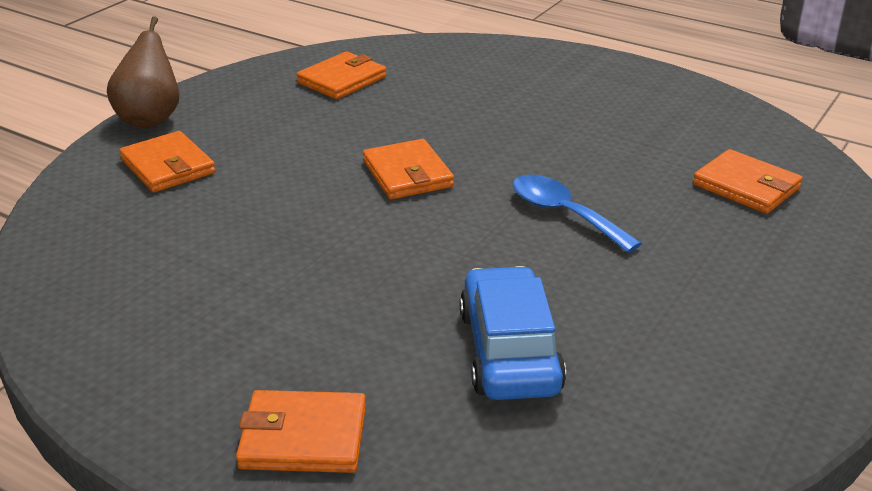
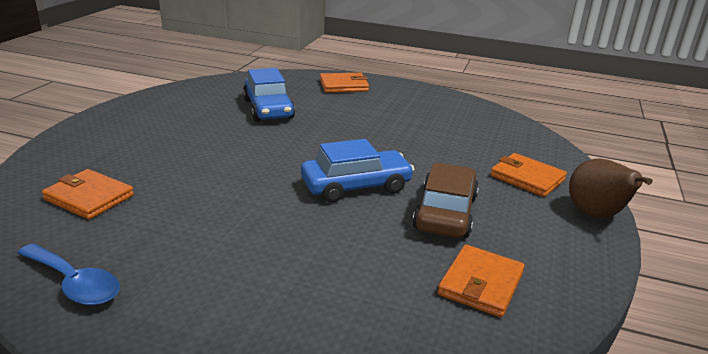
camera: 165 degrees right, 5 degrees down
orange wallet [363,139,454,199] -> blue car [301,139,414,203]
blue spoon [513,175,642,253] -> blue spoon moved to [17,243,120,305]
none -> brown car [412,163,479,238]

